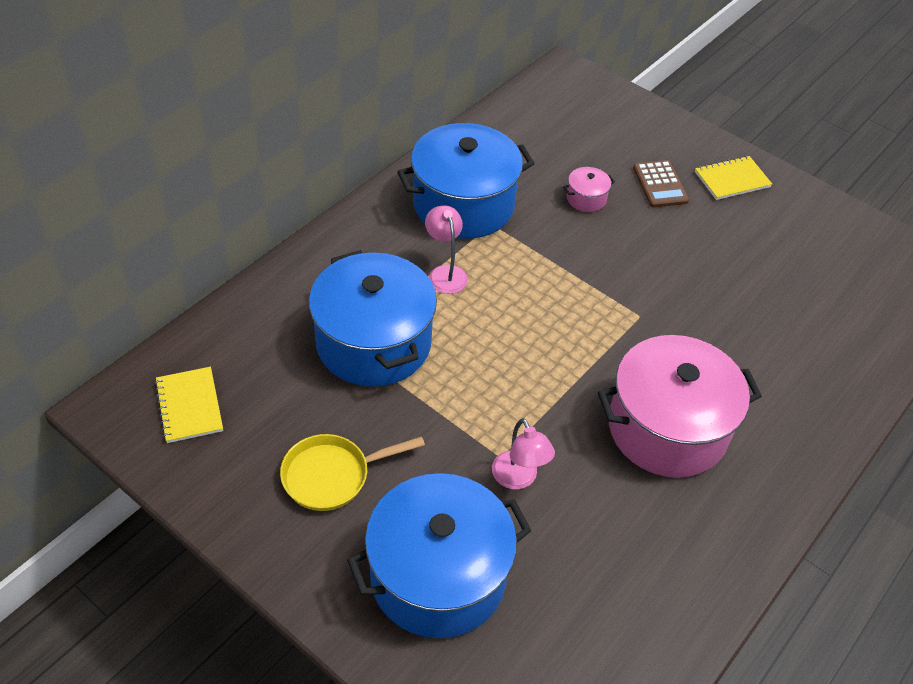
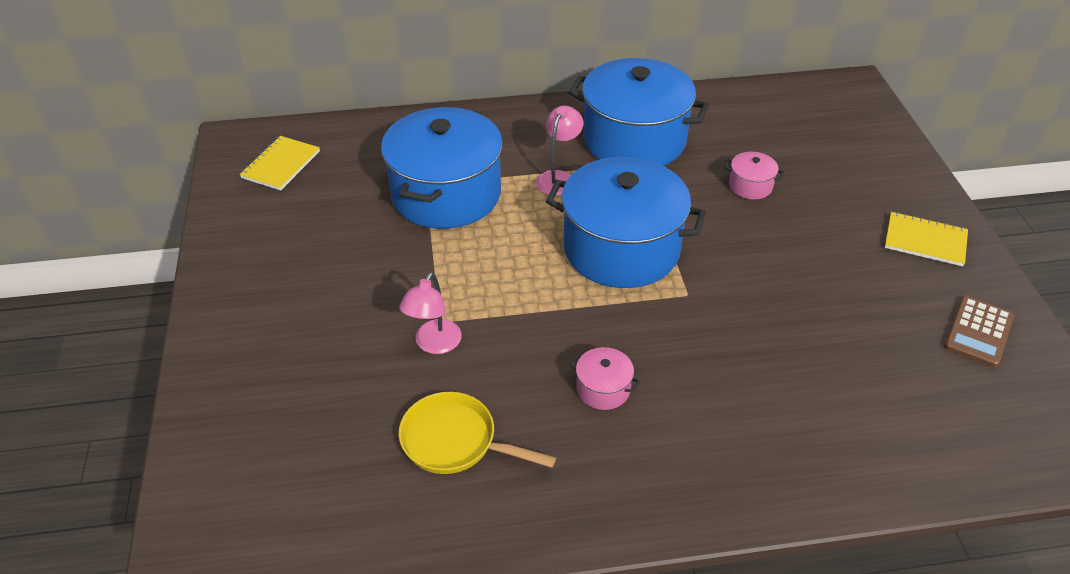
camera: 45 degrees right, 5 degrees down
yellow pan [280,434,425,511] -> yellow pan moved to [399,392,556,474]
blue pot [347,473,531,638] -> blue pot moved to [546,157,706,288]
pink pot [598,335,762,478] -> pink pot [570,347,640,410], size x0.40
brown calculator [633,160,689,207] -> brown calculator moved to [944,296,1014,367]

